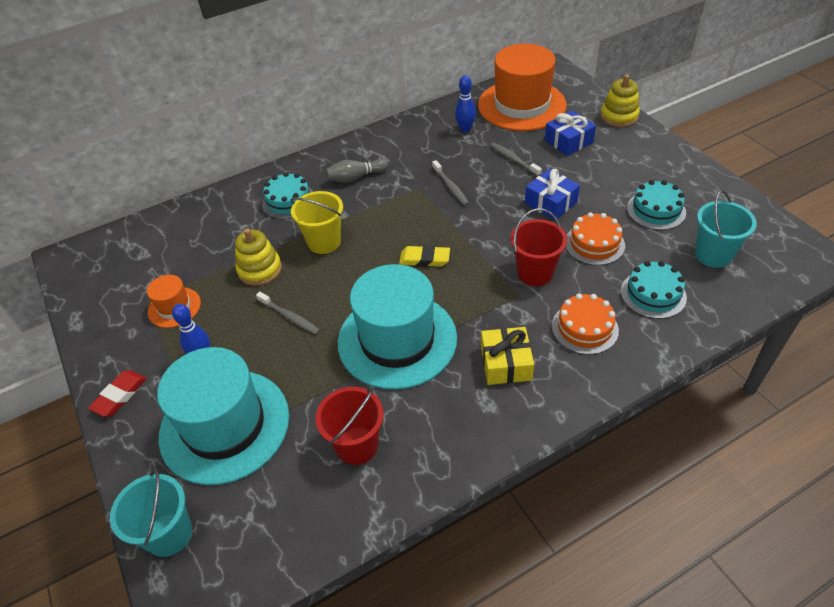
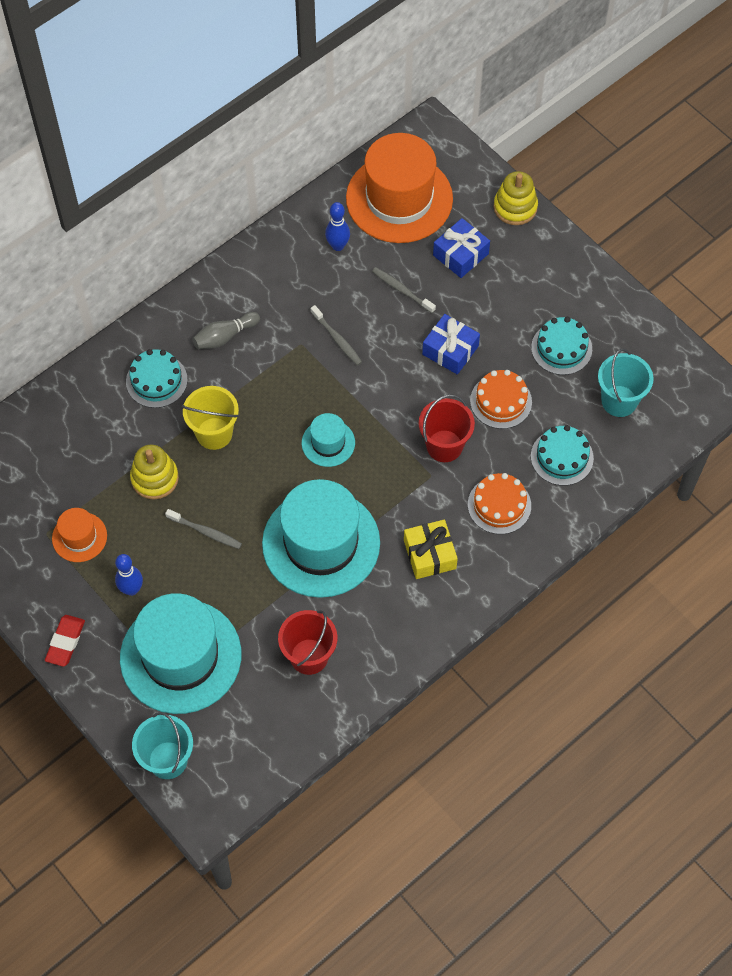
camera: 15 degrees left, 15 degrees up
yellow eraser [399,245,450,267] -> turquoise hat [302,413,355,467]

